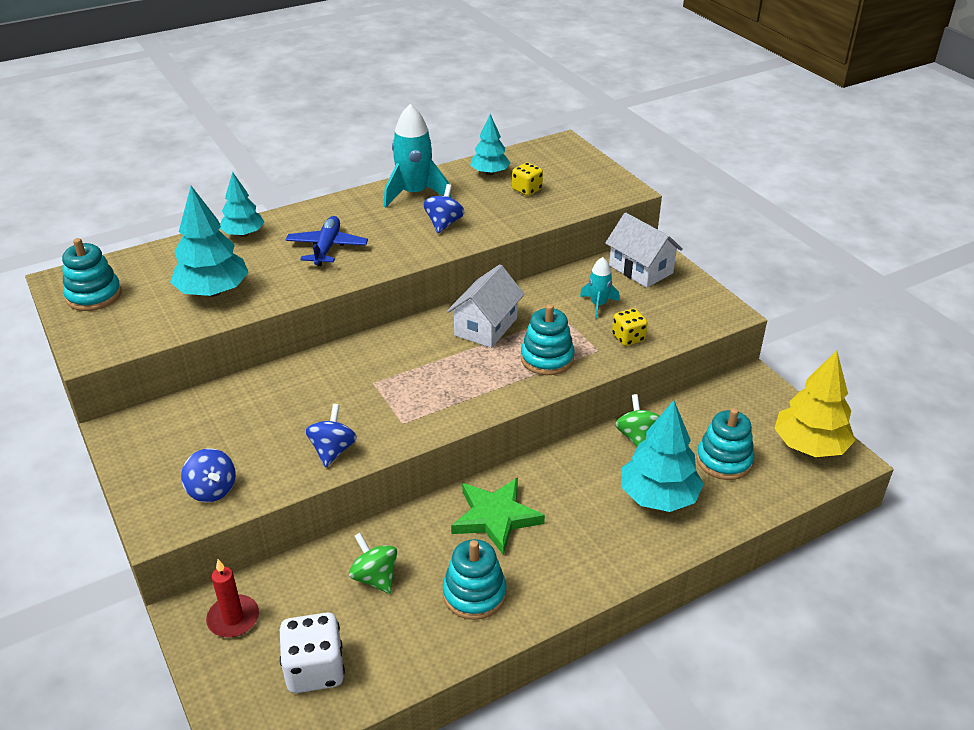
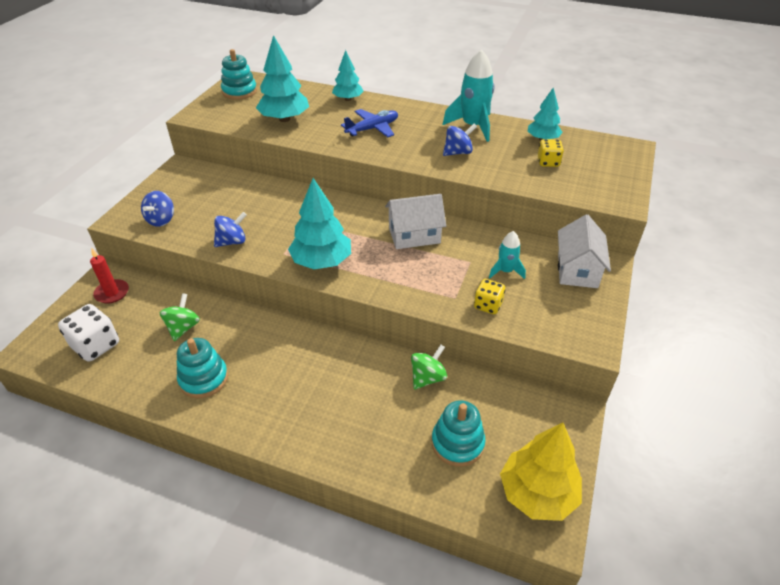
camera: 50 degrees right, 5 degrees up
green star [451,478,545,555] -> none
turquoise stacking toy [521,304,575,375] -> none
turquoise tree [622,400,704,512] -> turquoise tree moved to [288,178,351,270]

